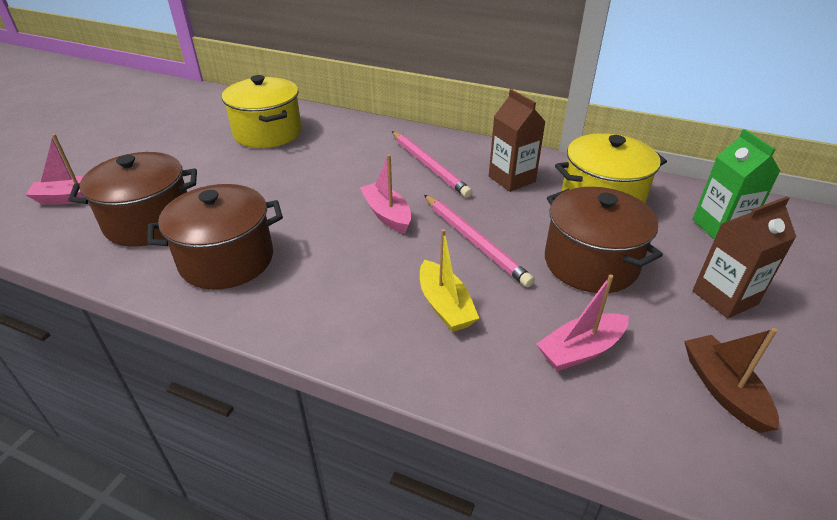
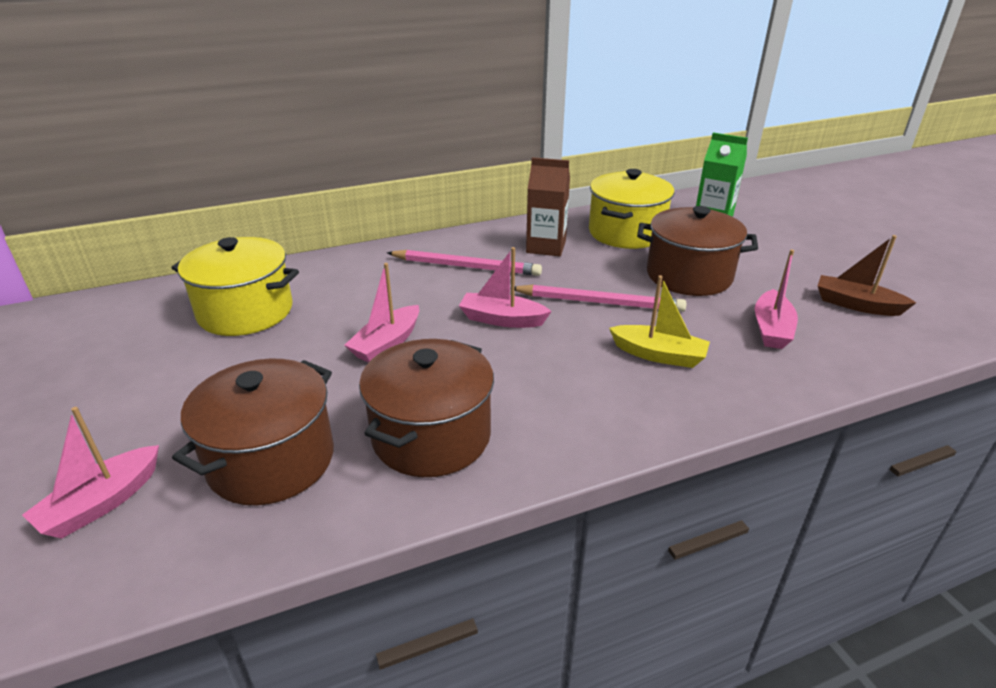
camera: 45 degrees left, 5 degrees down
brown carton [693,196,796,319] -> none
none -> pink boat [345,263,419,363]

